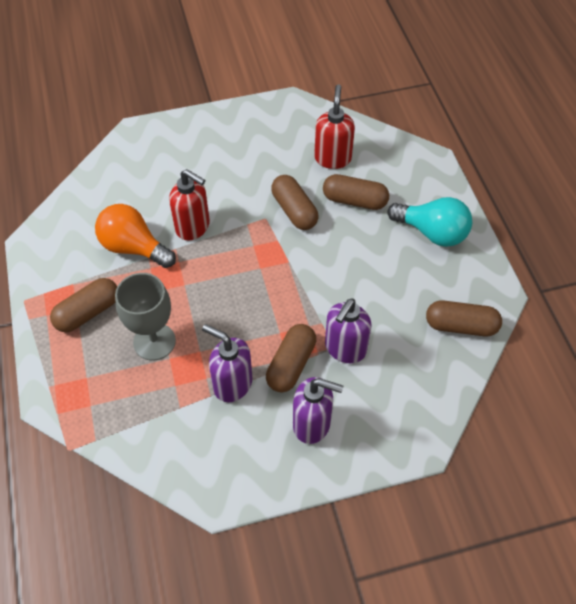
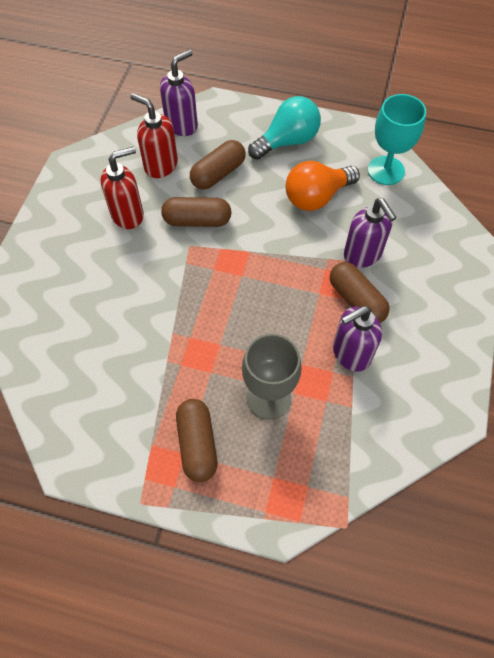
camera: 60 degrees left, 5 degrees up
orange light bulb [95,204,176,268] -> orange light bulb moved to [286,161,360,211]
red soap dispenser [169,169,210,241] -> red soap dispenser moved to [100,146,144,229]
purple soap dispenser [293,377,343,444] -> purple soap dispenser moved to [160,50,198,136]
brown capsule [426,300,502,336] -> turquoise goblet [368,94,426,185]

